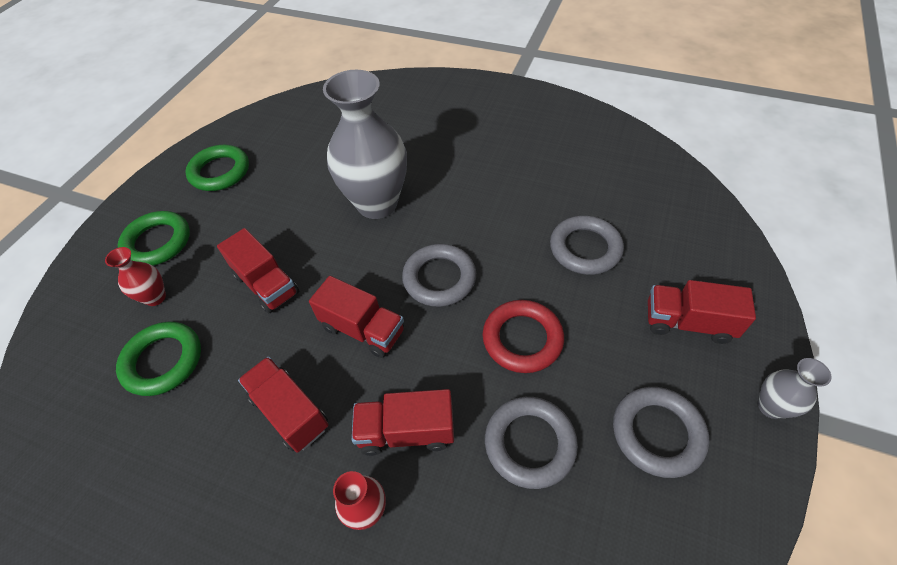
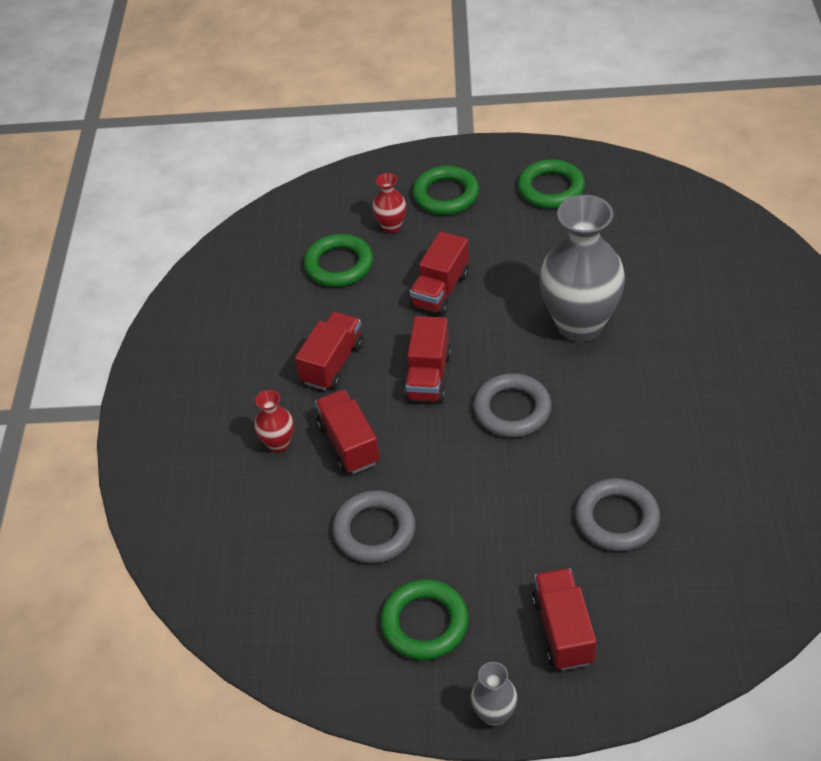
camera: 70 degrees right, 5 degrees down
red ring [482,300,564,373] -> none
grey ring [613,387,709,478] -> green ring [380,579,469,660]

